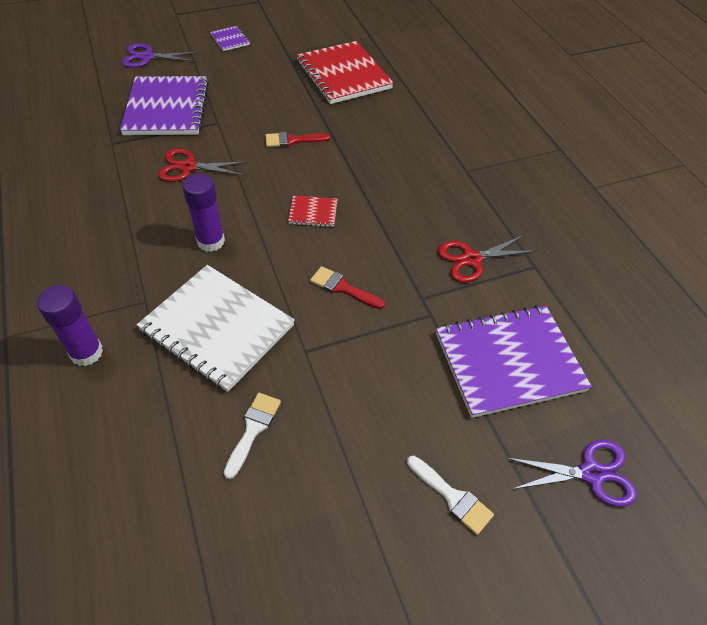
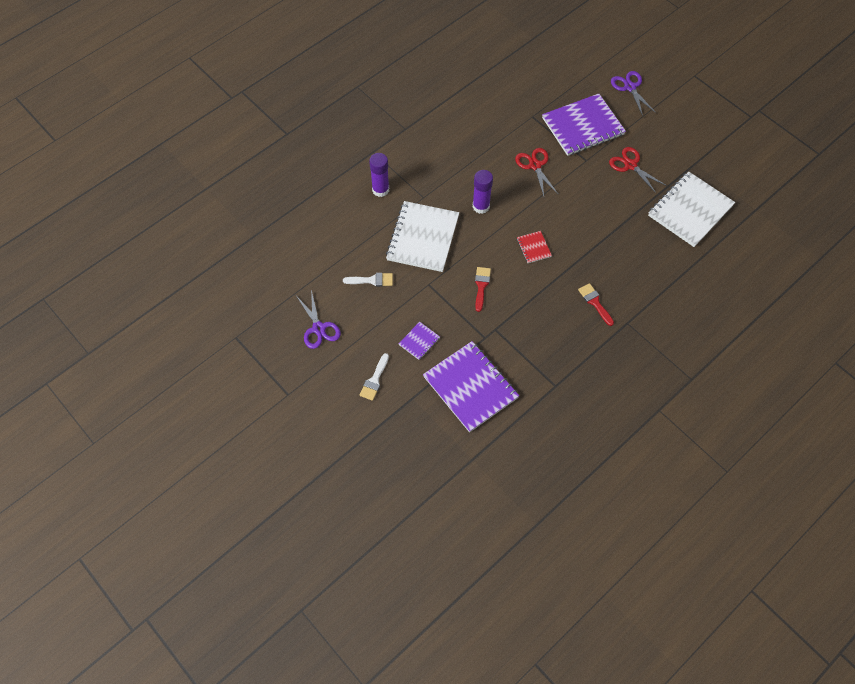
camera: 70 degrees right, 10 degrees up
purple notebook [210,26,250,51] -> purple notebook moved to [399,322,440,360]
red brush [265,132,331,147] -> red brush moved to [578,283,614,326]
red notebook [296,41,394,104] -> white notebook [648,172,735,247]
red scissors [438,235,537,283] -> red scissors moved to [609,147,667,193]
purple scissors [507,440,637,507] -> purple scissors moved to [297,290,341,349]

